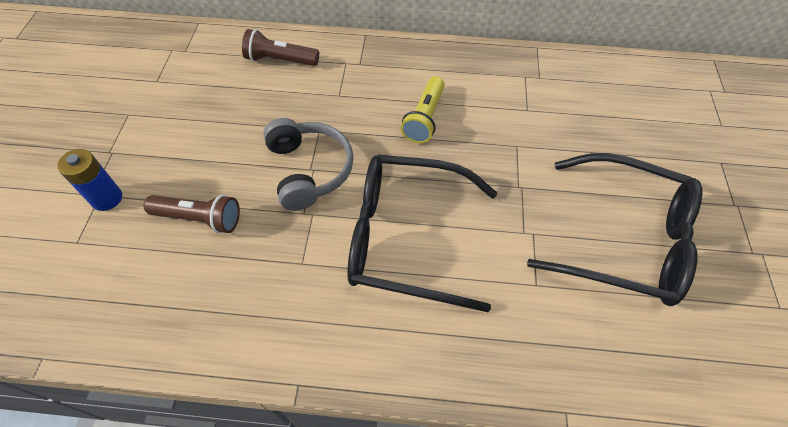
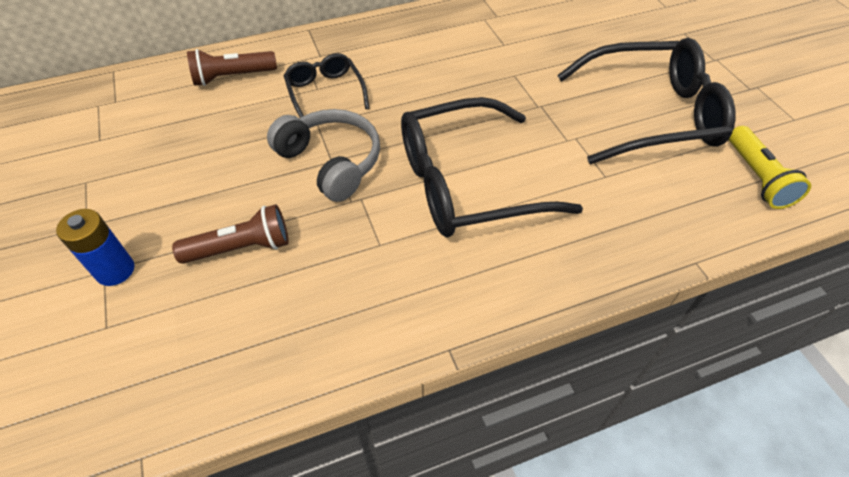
camera: 25 degrees left, 5 degrees down
yellow flashlight [401,76,445,143] -> yellow flashlight moved to [729,126,811,209]
none -> black glasses [284,53,370,118]

